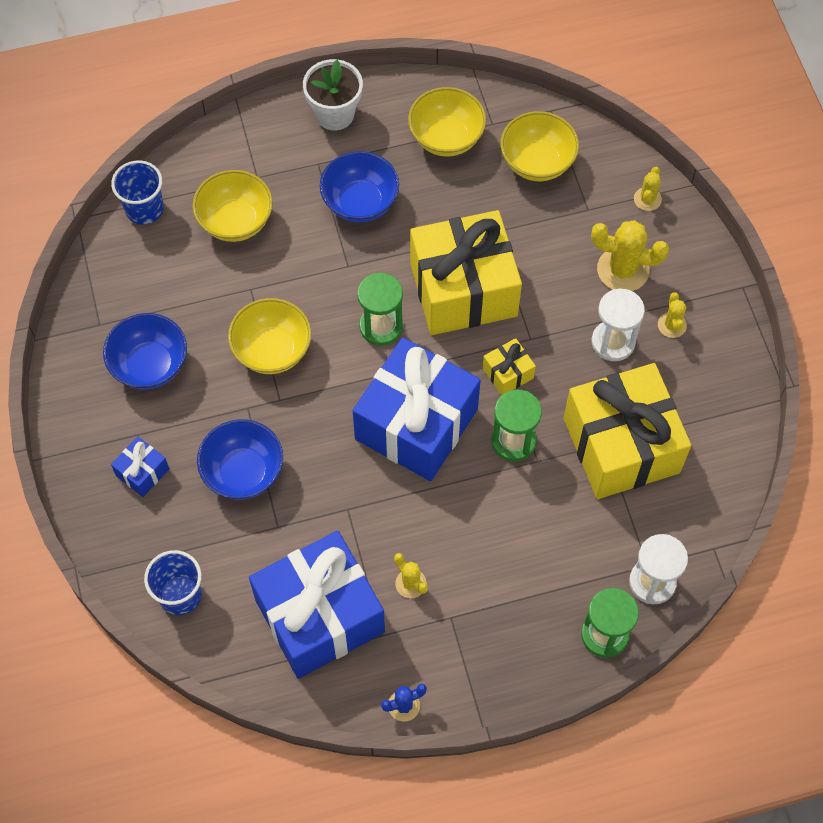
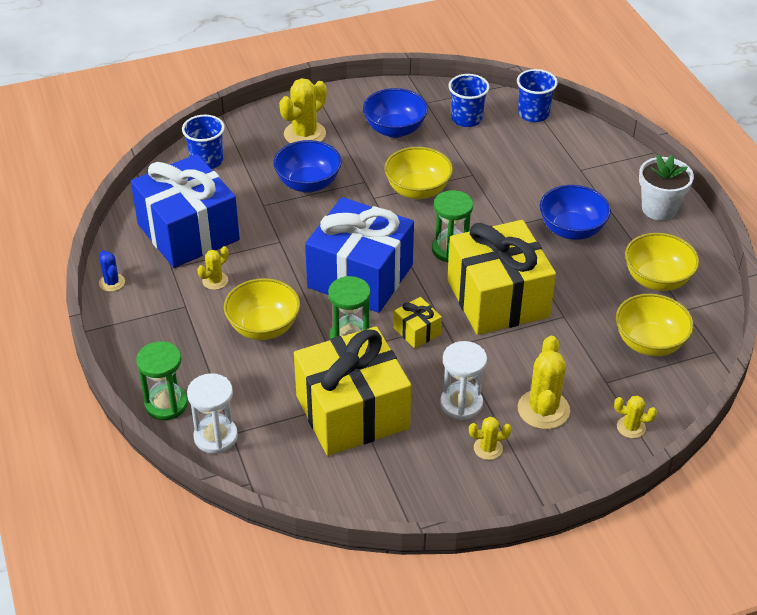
camera: 85 degrees right, 20 degrees down
blue gift [111,437,169,497] -> yellow cactus [279,78,327,143]
yellow bowl [192,170,273,242] -> yellow bowl moved to [224,278,300,340]
none -> blue cup [448,74,489,127]

